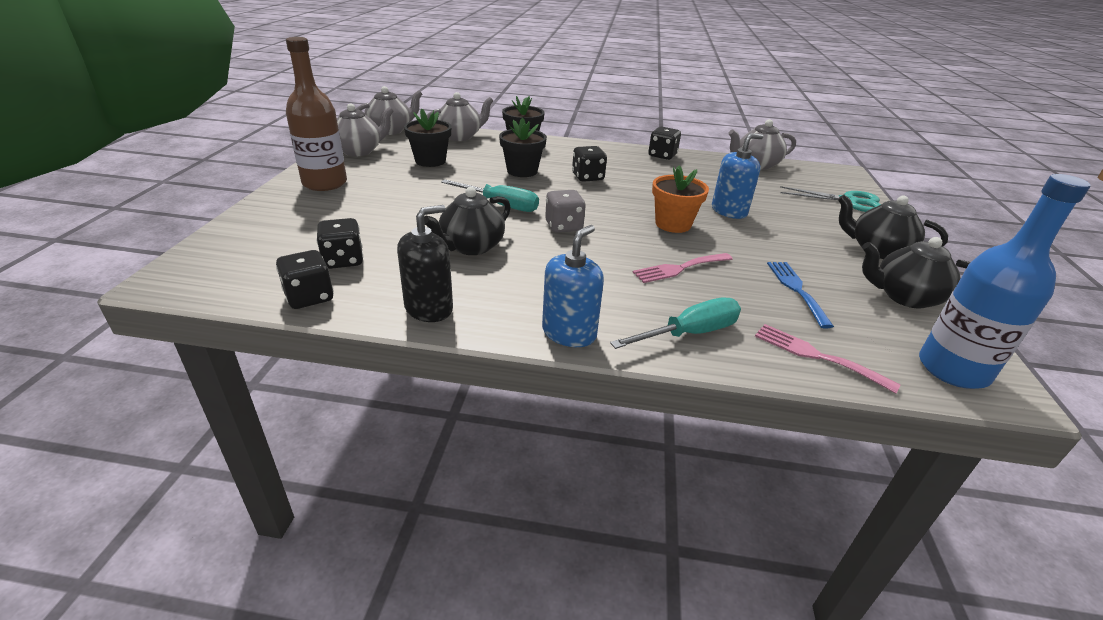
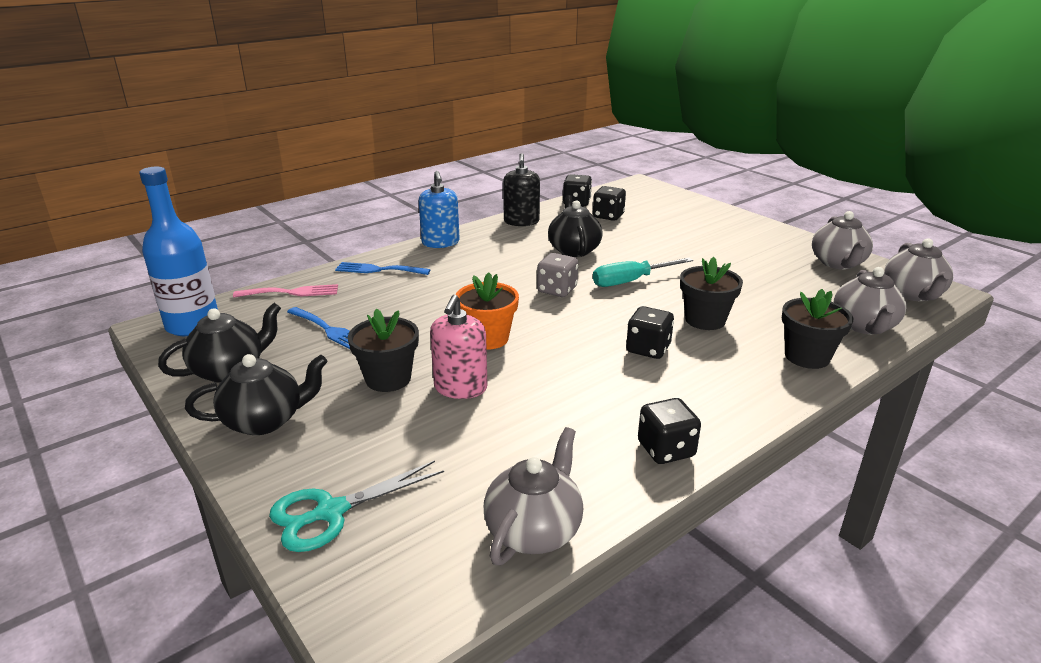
camera: 135 degrees right, 5 degrees down
brown bottle [286,37,347,191] -> none
black flower pot [404,108,451,167] -> black flower pot moved to [348,308,419,392]
turquoise screwdriver [610,297,741,349] -> blue fork [335,262,430,275]
pink fork [632,253,733,283] -> none
blue soap dispenser [712,133,764,219] -> pink soap dispenser [430,295,488,399]

